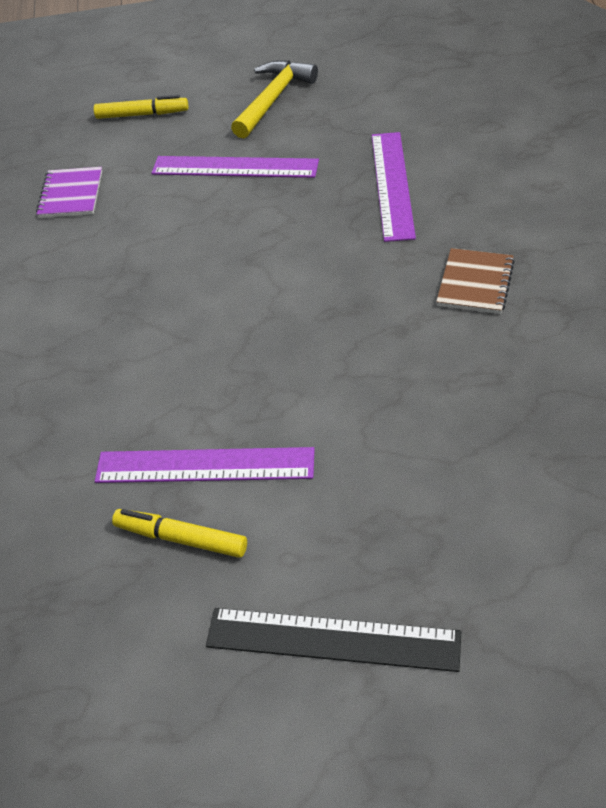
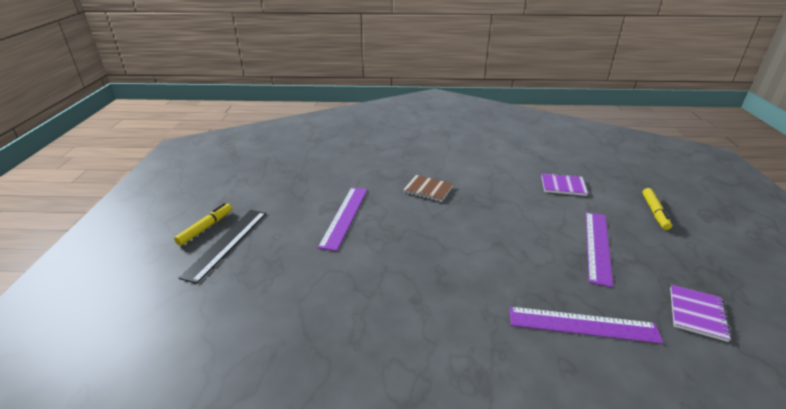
camera: 95 degrees right, 15 degrees down
yellow marker [112,509,247,558] -> yellow marker moved to [174,203,232,246]
yellow hammer [231,60,318,138] -> none
brown notebook [436,248,515,314] -> brown notebook moved to [403,175,453,202]
none -> purple notebook [670,285,732,342]

